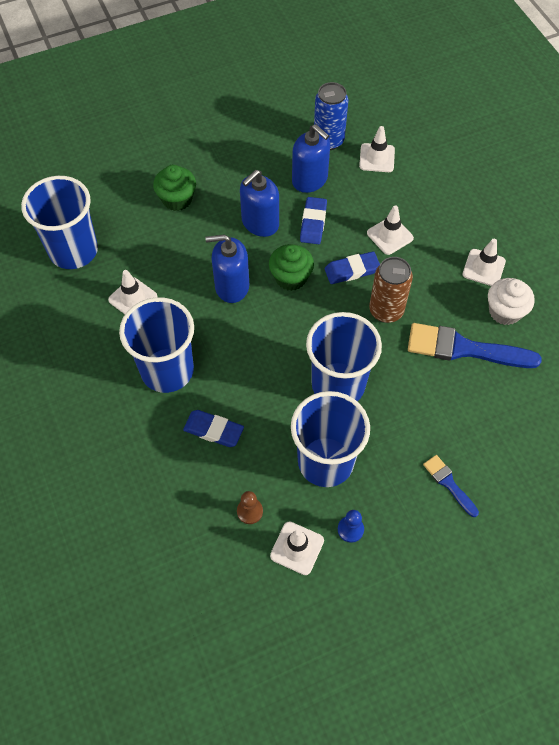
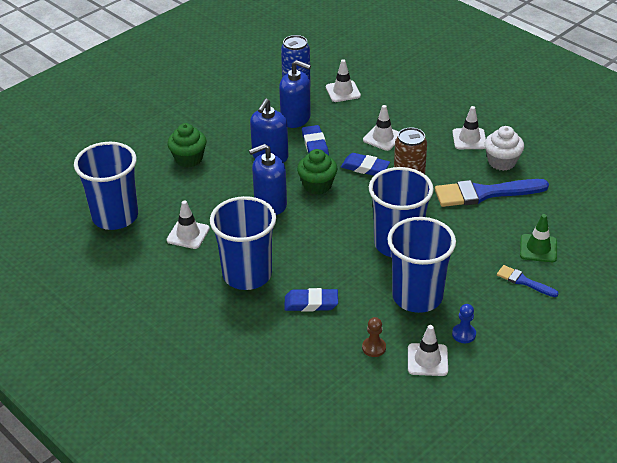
camera: 20 degrees left, 20 degrees down
blue eraser [325,251,380,284] -> blue eraser turned 60 degrees clockwise [341,153,390,176]
none -> green traffic cone [520,214,557,262]

